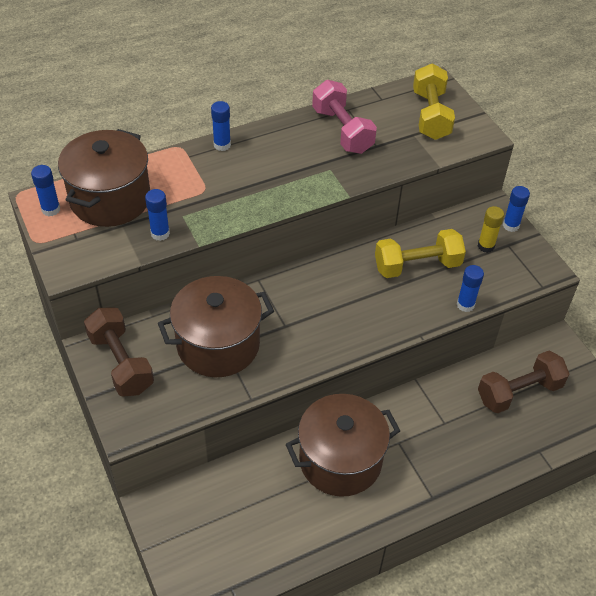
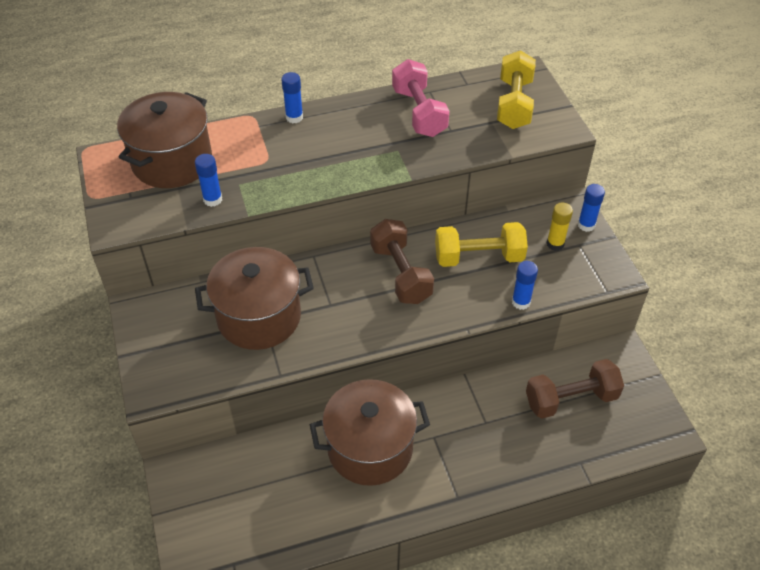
camera: 10 degrees right, 0 degrees up
blue glue stick [31,165,60,216] -> none
brown dumbbell [84,308,154,397] -> brown dumbbell moved to [370,219,434,304]

